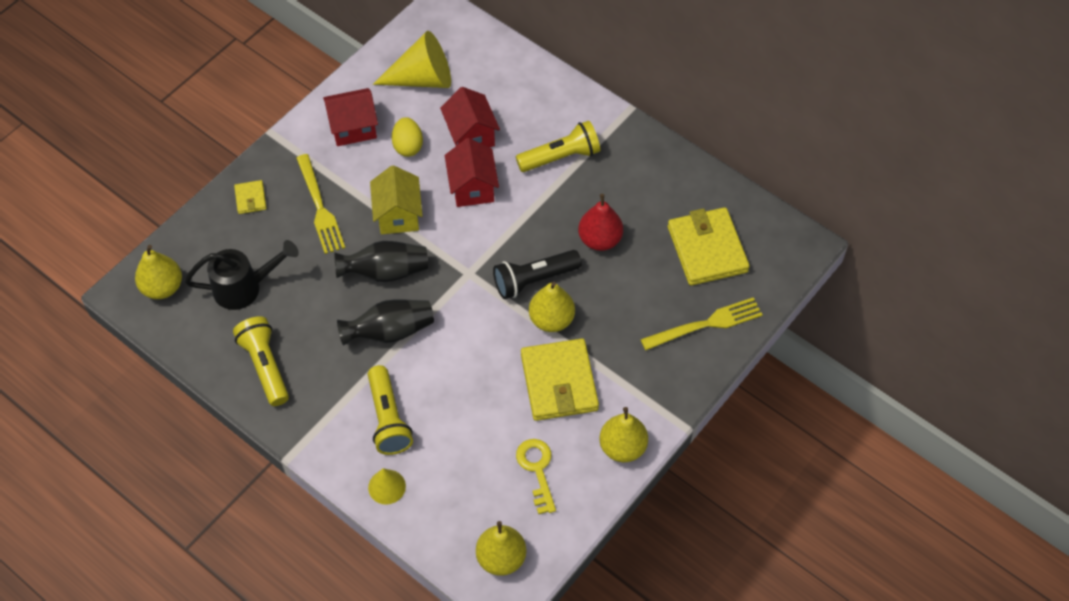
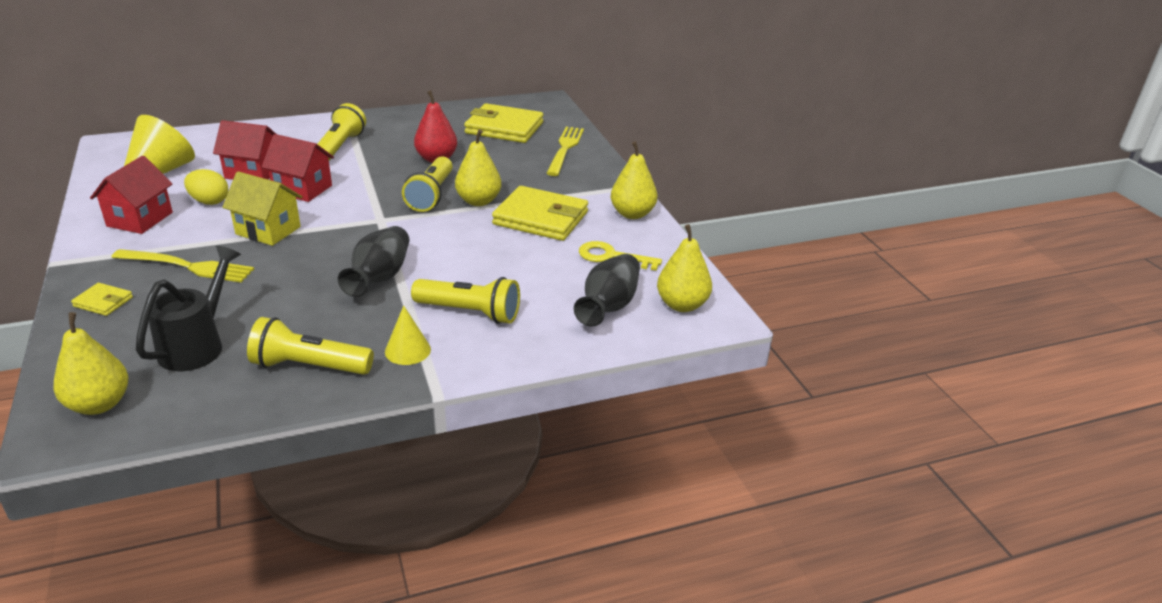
camera: 60 degrees left, 25 degrees down
black vase [334,241,428,282] -> black vase moved to [574,254,640,327]
yellow cone [368,468,406,504] -> yellow cone moved to [385,305,431,365]
black flashlight [493,250,582,299] -> yellow flashlight [402,156,453,212]

